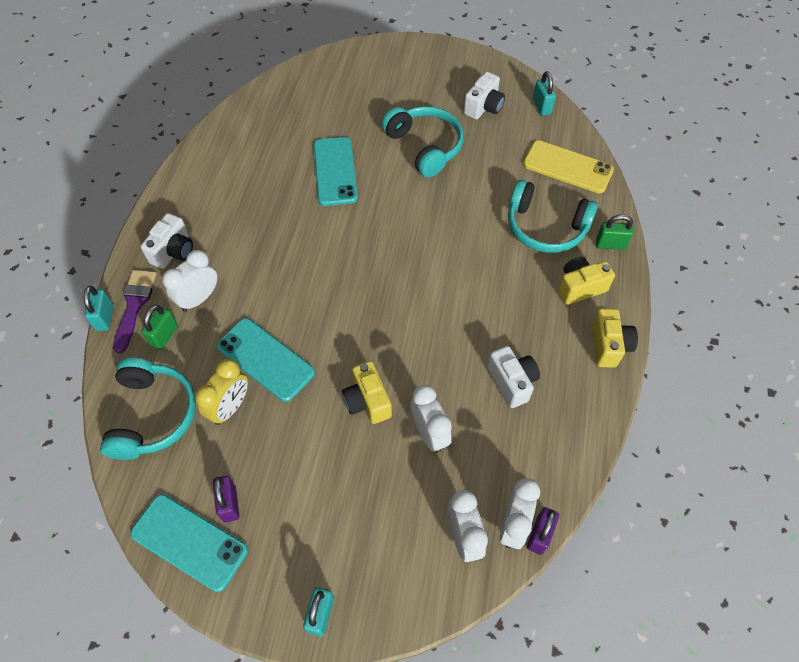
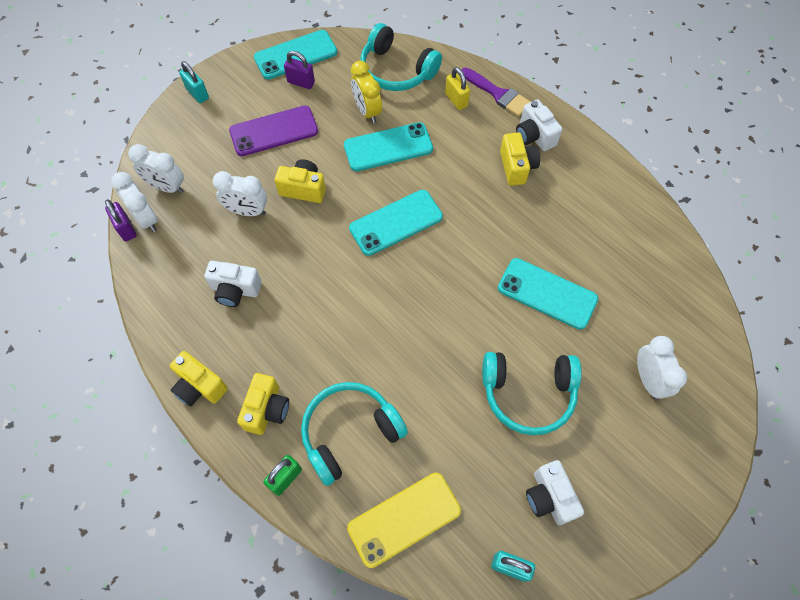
camera: 125 degrees right, 5 degrees up
turquoise padlock [84,286,113,331] -> none
green padlock [141,305,178,350] -> yellow padlock [445,67,470,110]
white clock [162,250,217,312] -> white clock moved to [637,336,687,400]
none -> purple phone [229,106,318,156]
none -> turquoise phone [349,190,443,256]
none -> yellow camera [500,132,540,186]

